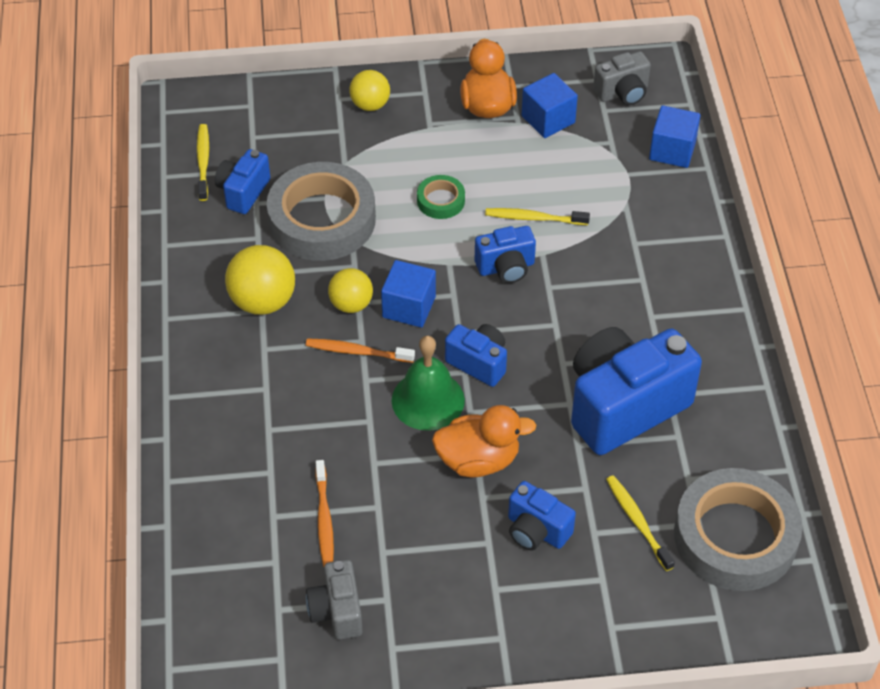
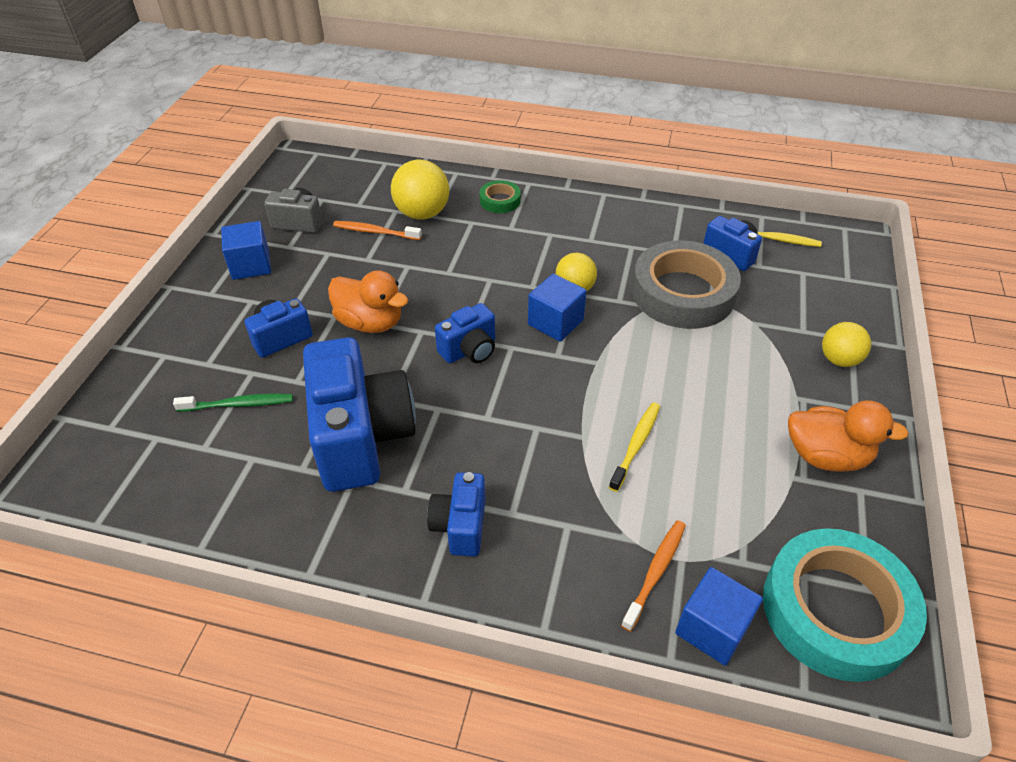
camera: 110 degrees right, 5 degrees down
yellow ball [225,245,295,315] -> yellow ball moved to [391,160,449,219]
orange toothbrush [306,338,415,363] -> orange toothbrush moved to [621,520,686,632]
green bell [392,336,465,431] -> none
green tape [417,175,465,219] -> green tape moved to [480,180,521,213]
orange duck [432,405,536,477] -> orange duck turned 75 degrees counterclockwise [328,270,408,333]
blue camera [475,226,536,283] -> blue camera moved to [427,472,485,556]
blue cube [522,73,578,138] -> blue cube moved to [221,221,271,280]
grey camera [593,51,651,105] -> turquoise tape [763,528,927,682]
yellow toothbrush [606,475,675,571] -> green toothbrush [173,393,293,412]
grey tape [674,468,803,591] -> none

